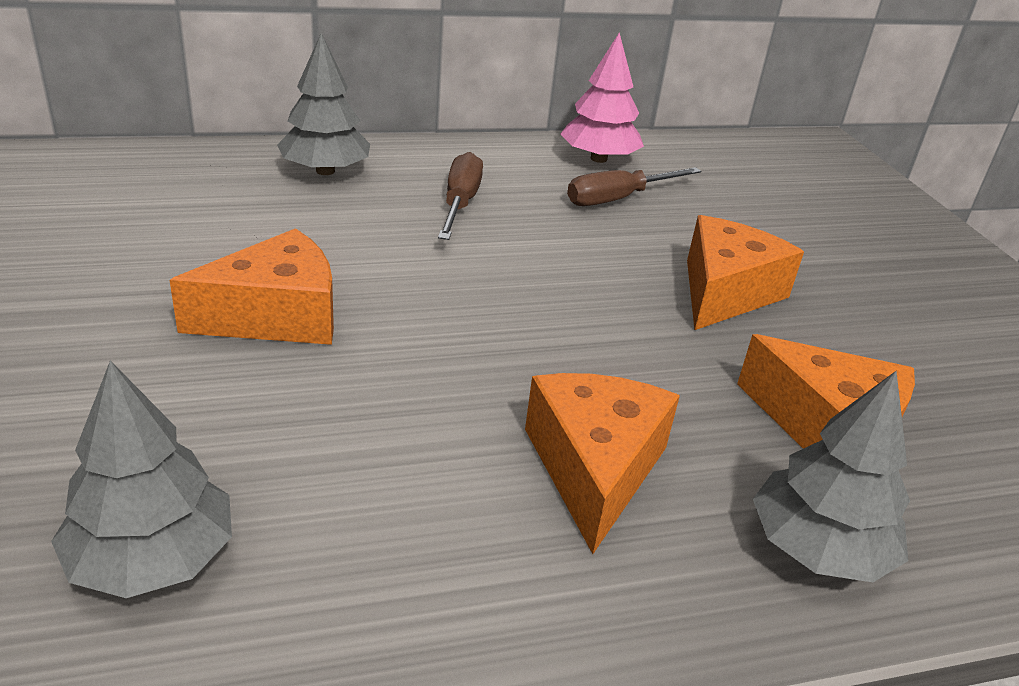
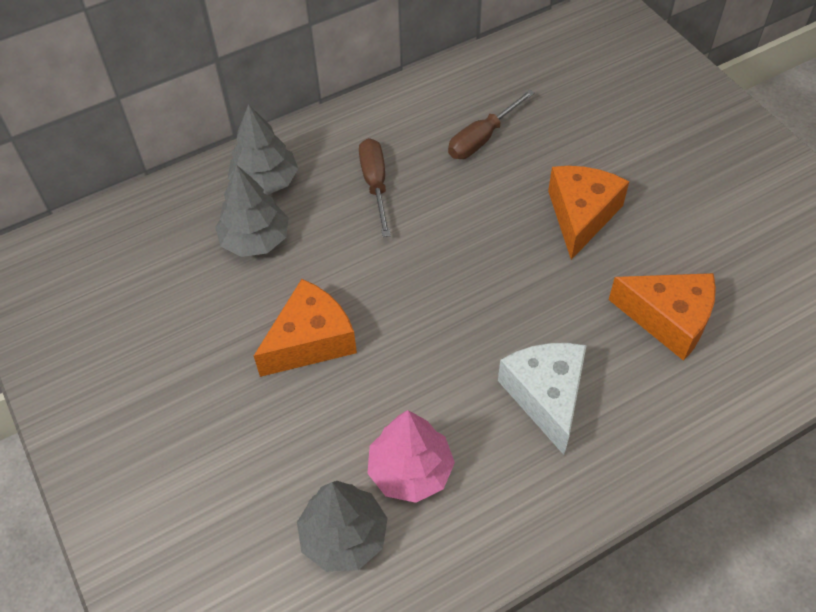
camera: 10 degrees left, 20 degrees up
orange cheese [525,373,680,554] -> white cheese [498,343,587,455]
pink tree [560,33,644,163] -> pink tree moved to [367,410,455,503]
grey tree [753,371,910,582] -> grey tree moved to [215,165,289,257]

